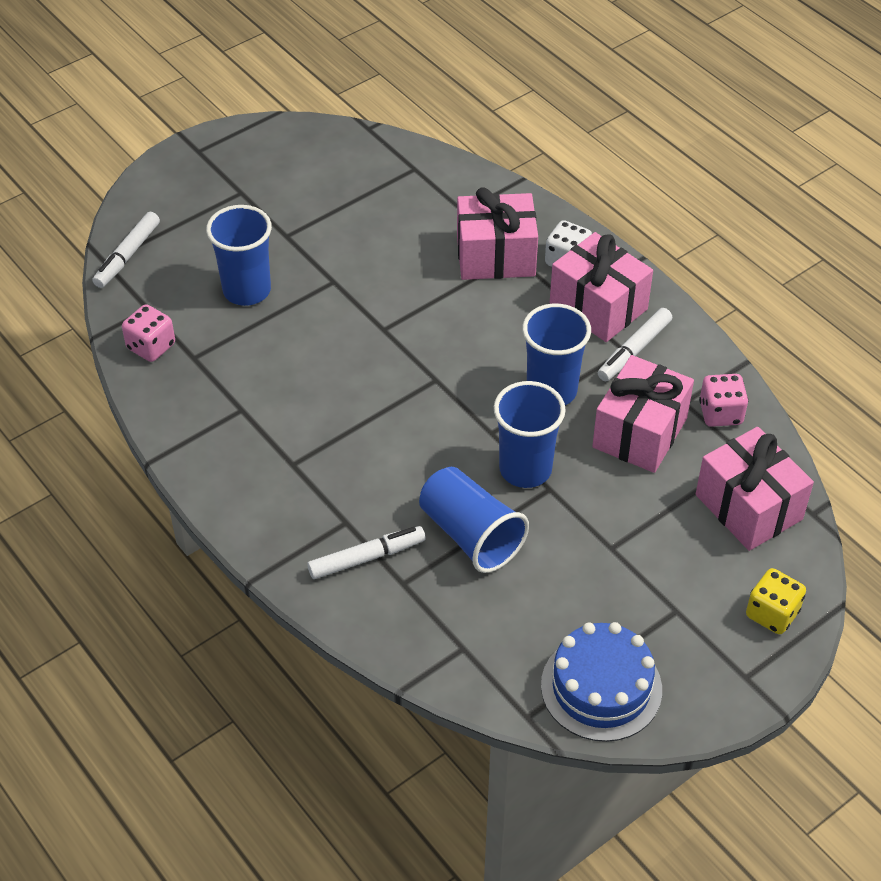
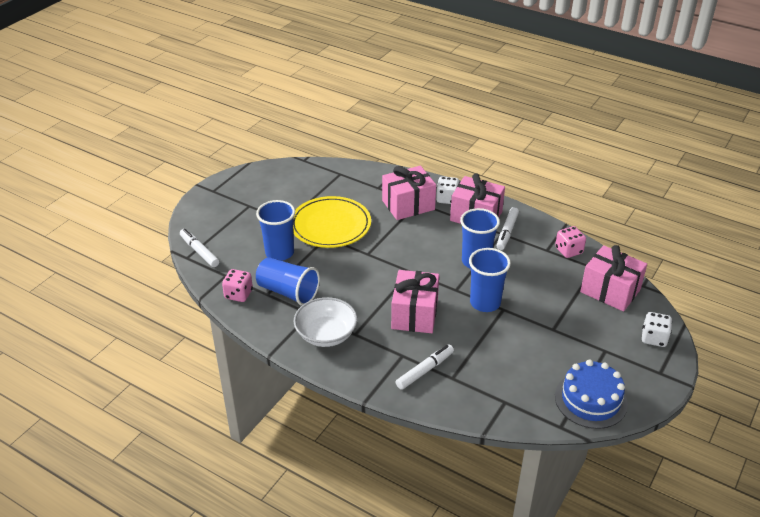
camera: 20 degrees left, 10 degrees down
white marker [92,212,160,288] -> white marker turned 135 degrees clockwise [180,229,219,267]
blue cup [419,467,529,573] -> blue cup moved to [256,257,320,306]
pink gift [592,355,694,473] -> pink gift moved to [391,270,439,333]
yellow dice [746,568,806,634] -> white dice [642,312,672,347]
none -> yellow plate [293,196,371,248]
none -> white bowl [294,297,357,347]

